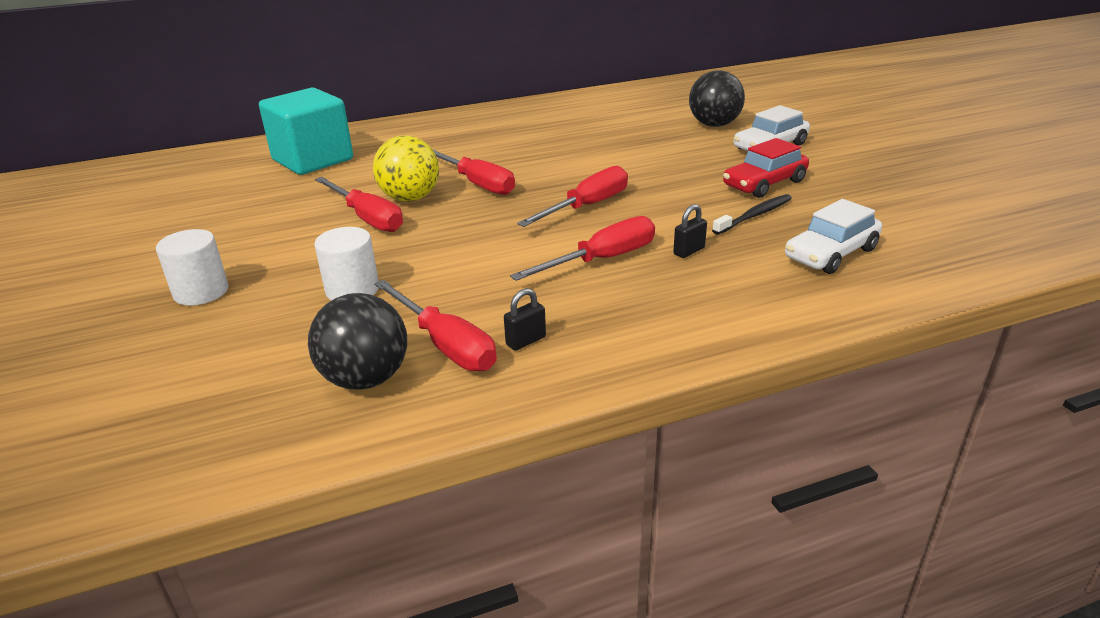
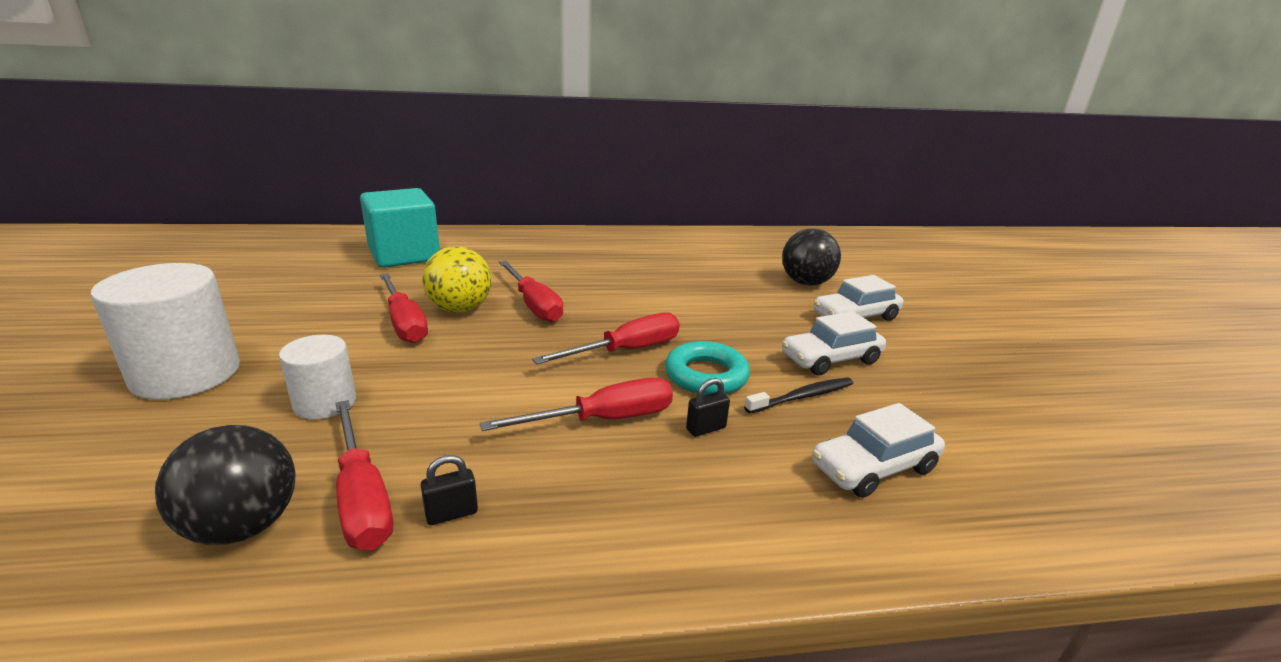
camera: 10 degrees right, 5 degrees down
white cylinder [156,229,229,306] -> white cylinder [91,263,240,400], size x1.70
red car [723,138,809,198] -> white car [782,311,886,375]
none -> turquoise ring [665,341,750,395]

